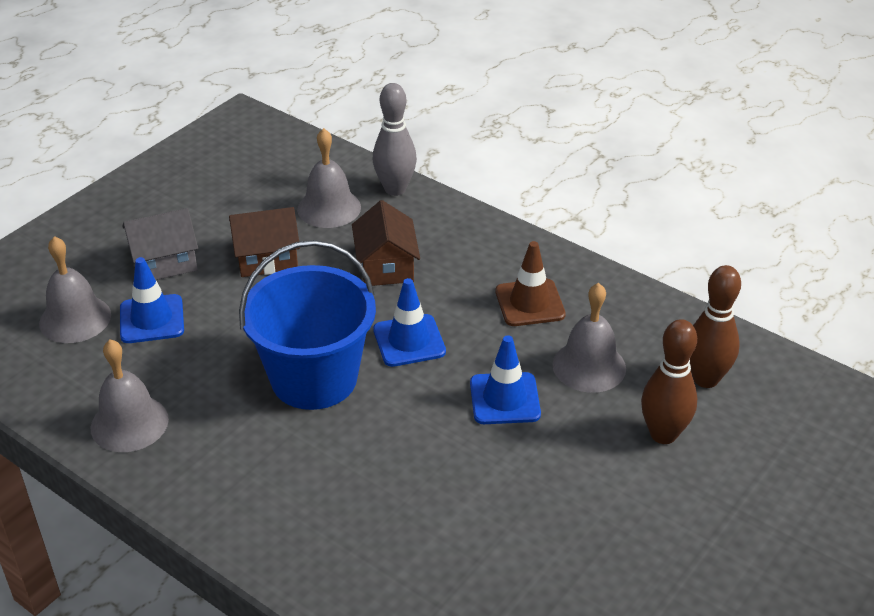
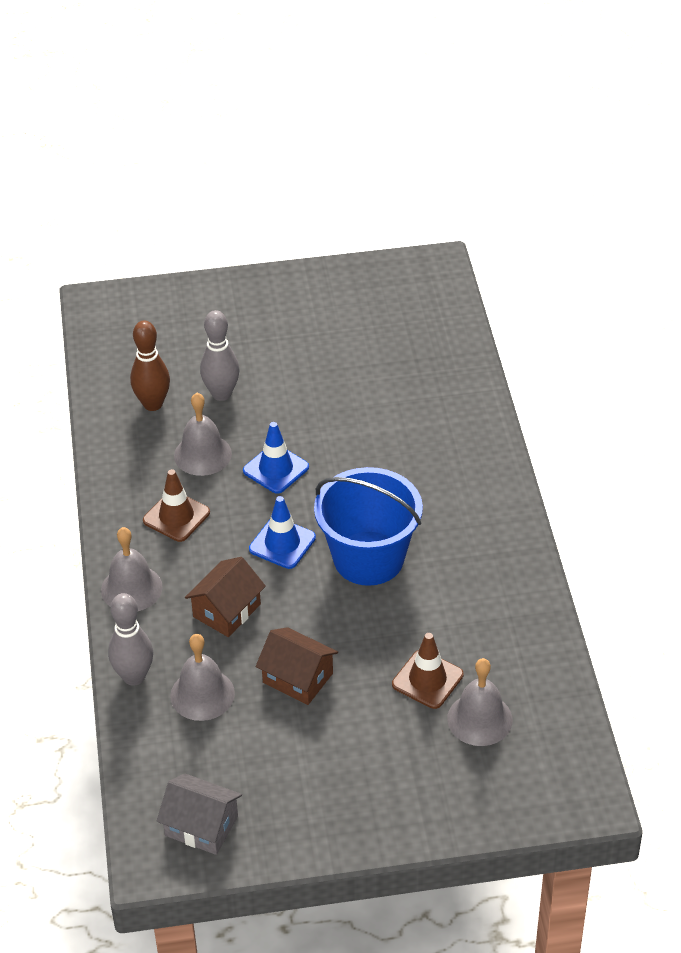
camera: 135 degrees left, 5 degrees up
grey bell [90,339,169,452] -> grey bell moved to [101,527,163,611]
blue traffic cone [120,257,184,343] -> brown traffic cone [392,633,463,709]
grey house [122,208,198,280] -> grey house moved to [157,773,242,855]
brown bowling pin [641,319,697,444] -> grey bowling pin [200,310,240,401]

